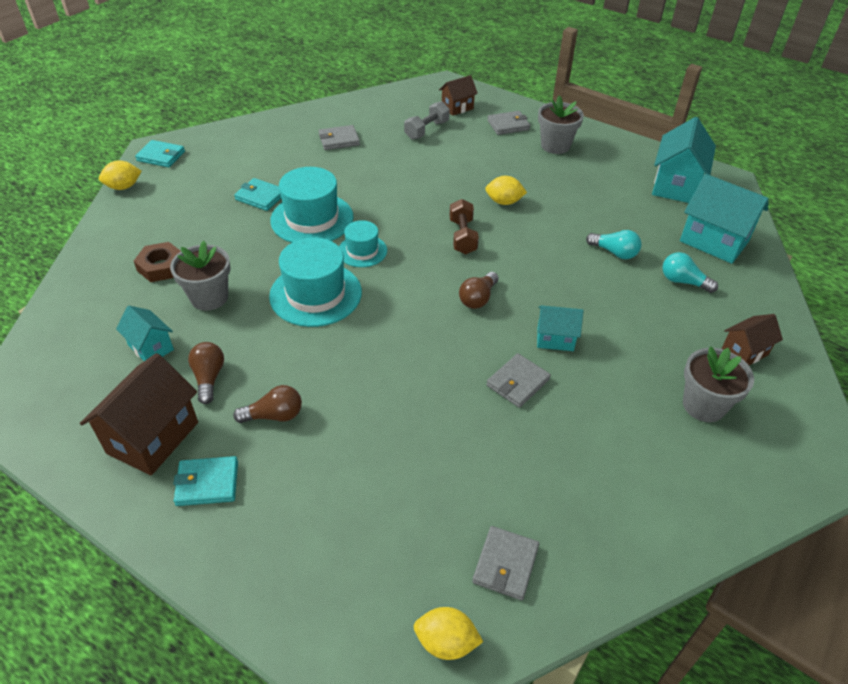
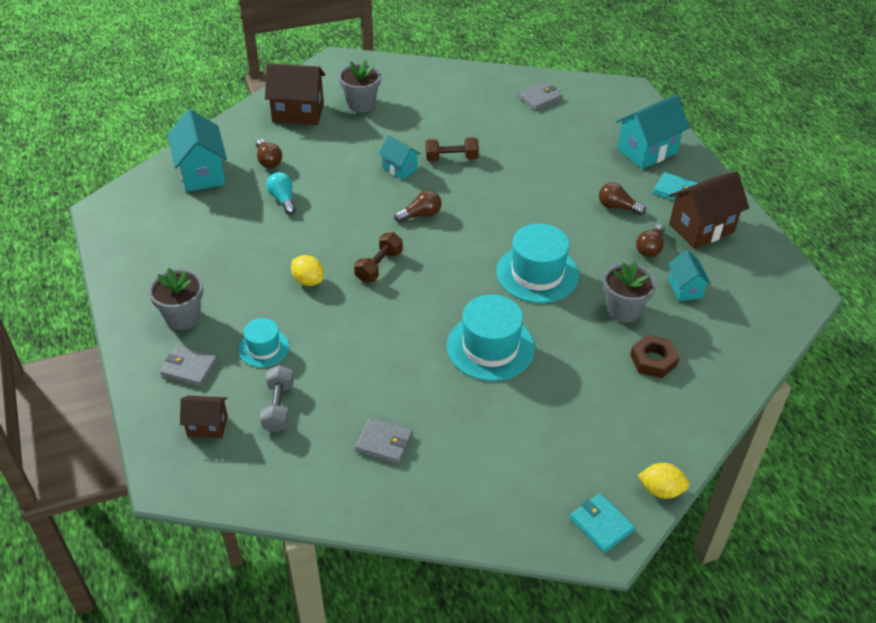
camera: 145 degrees left, 0 degrees up
turquoise wallet [234,178,281,211] -> none
turquoise hat [339,220,387,267] -> turquoise hat moved to [238,318,289,367]
grey dumbbell [404,101,450,140] -> grey dumbbell turned 75 degrees counterclockwise [260,365,294,432]
yellow lemon [414,607,483,660] -> none
grey wallet [486,353,551,408] -> brown dumbbell [426,137,479,162]
turquoise house [652,117,716,203] -> turquoise house moved to [616,94,690,169]
turquoise light bulb [663,252,718,293] -> brown light bulb [256,139,282,168]
brown house [721,314,783,365] -> brown house [265,64,325,125], size x1.75

